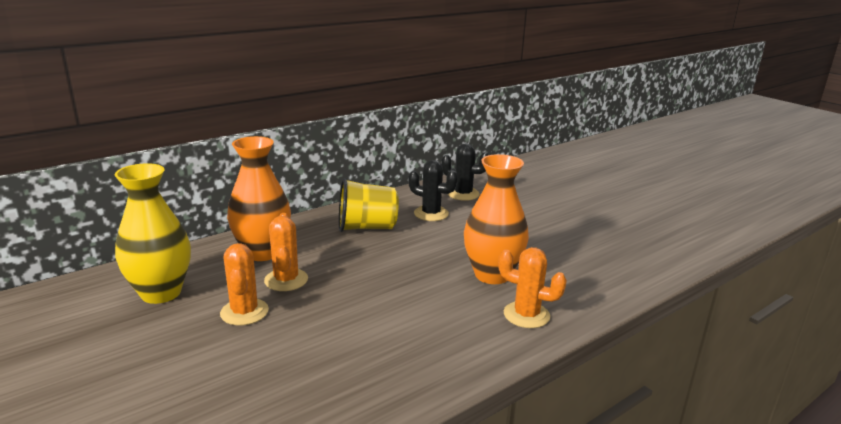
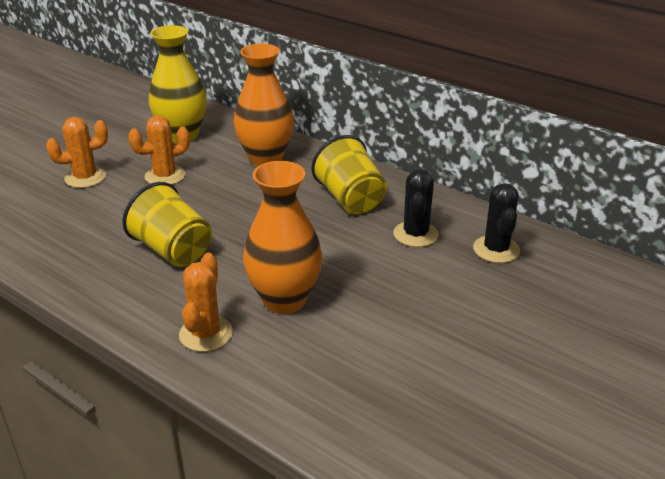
camera: 75 degrees right, 10 degrees up
orange cactus [264,213,308,291] -> orange cactus moved to [46,117,108,188]
none -> yellow cup [122,182,212,267]

